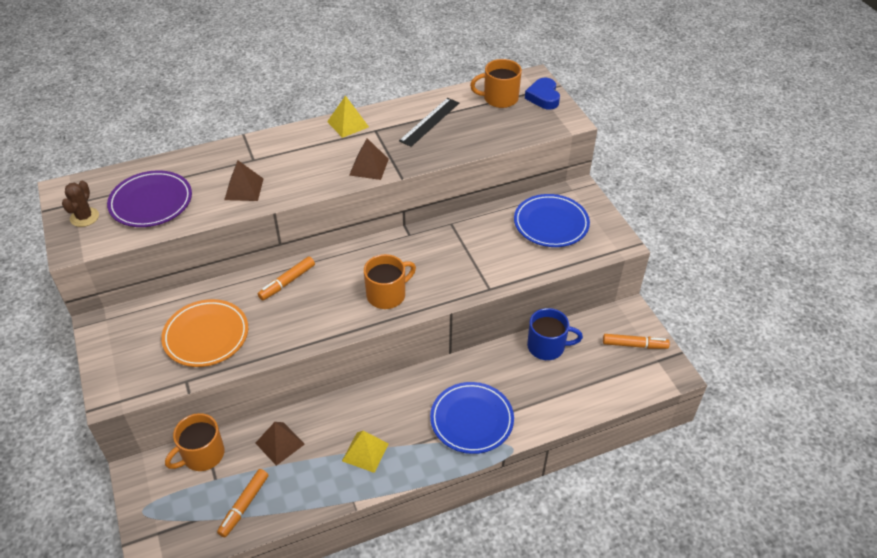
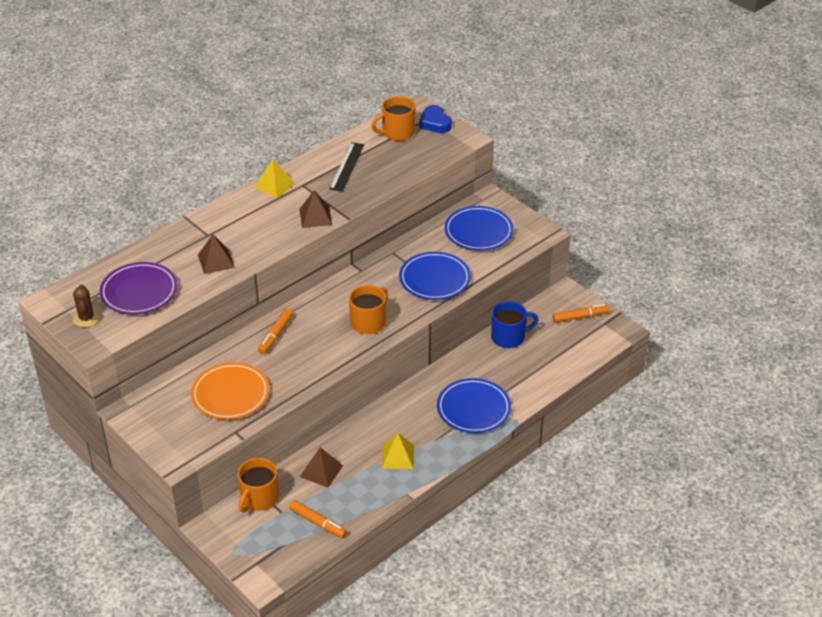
camera: 20 degrees left, 5 degrees down
orange marker [217,469,268,537] -> orange marker turned 60 degrees counterclockwise [289,500,347,538]
none -> blue plate [399,252,471,300]

